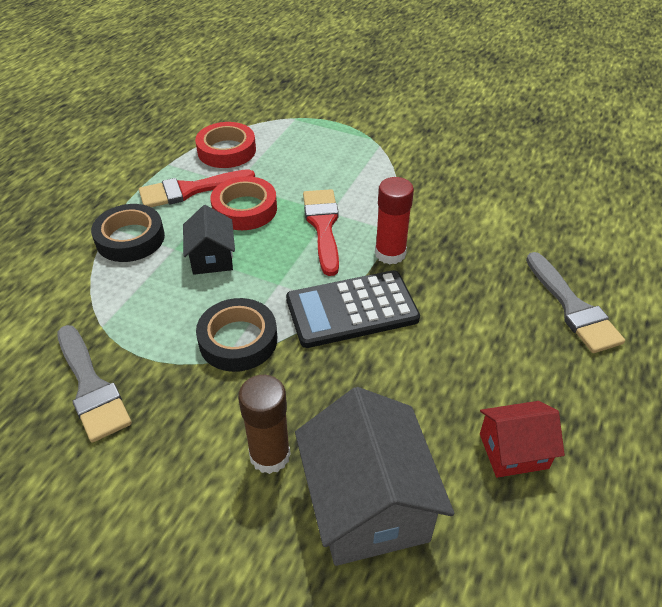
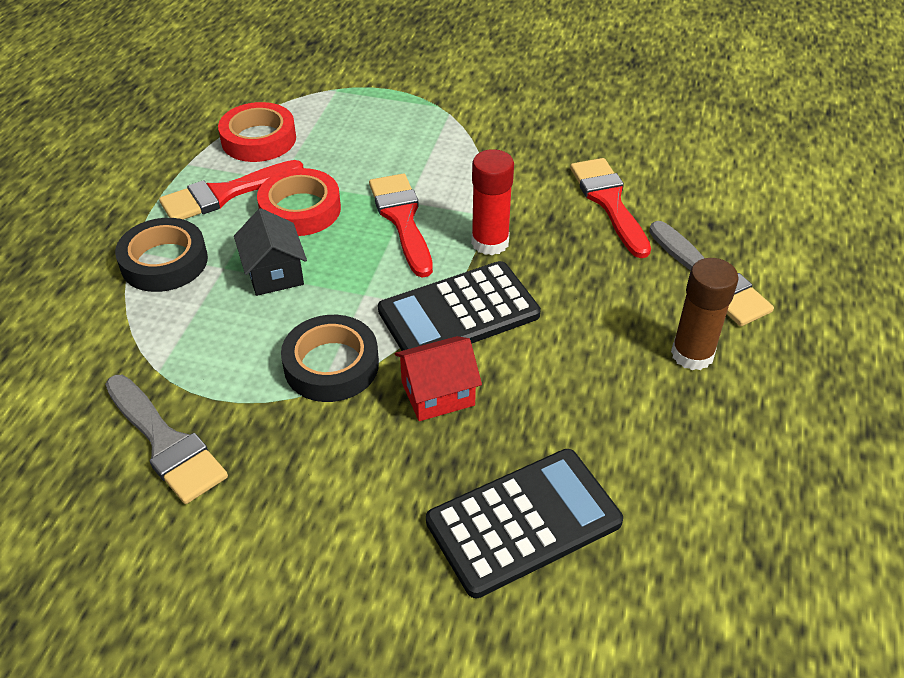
camera: 10 degrees left, 0 degrees up
brown glue stick [238,375,291,474] -> brown glue stick moved to [671,258,739,370]
grey house [295,387,454,566] -> black calculator [426,449,623,598]
red house [480,401,565,478] -> red house moved to [395,336,482,421]
none -> red brush [570,158,651,258]

